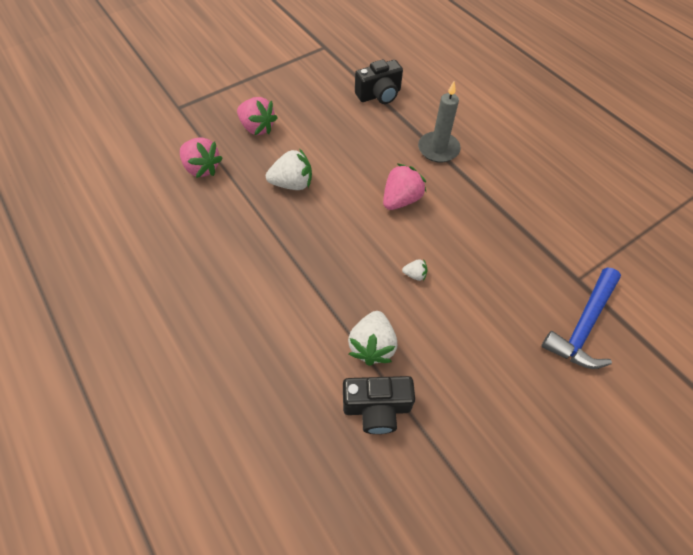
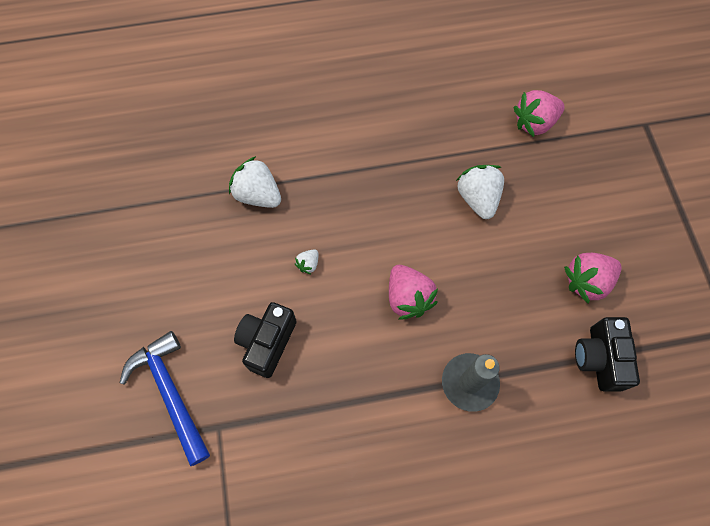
camera: 115 degrees right, 10 degrees up
pink strawberry [237,97,278,135] -> pink strawberry moved to [564,253,622,304]
white strawberry [266,148,312,190] -> white strawberry turned 150 degrees clockwise [456,165,504,219]
black camera [343,376,415,434] -> black camera moved to [234,302,296,378]

